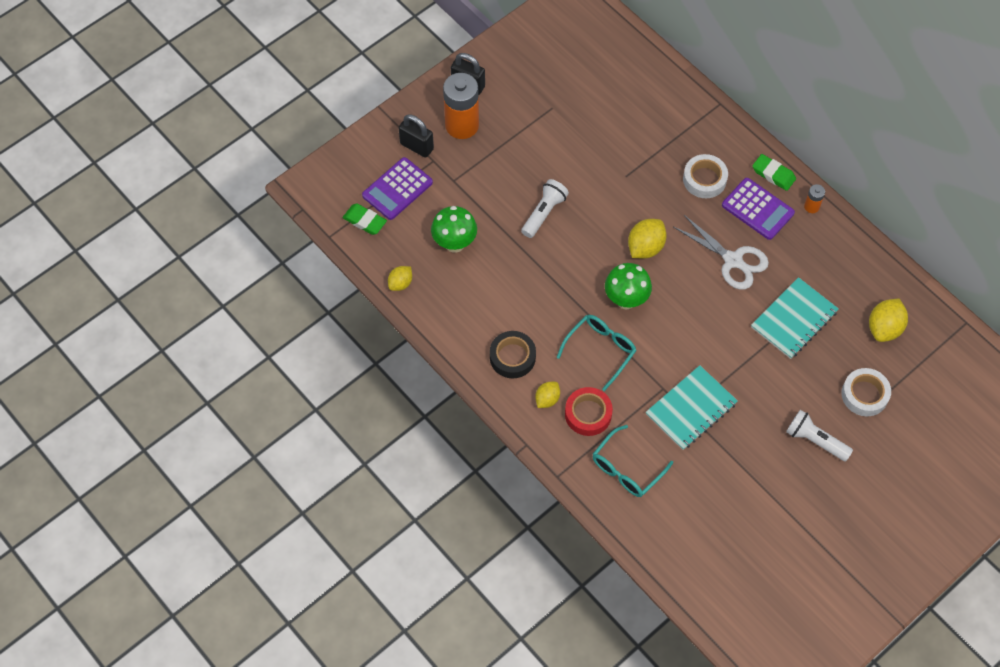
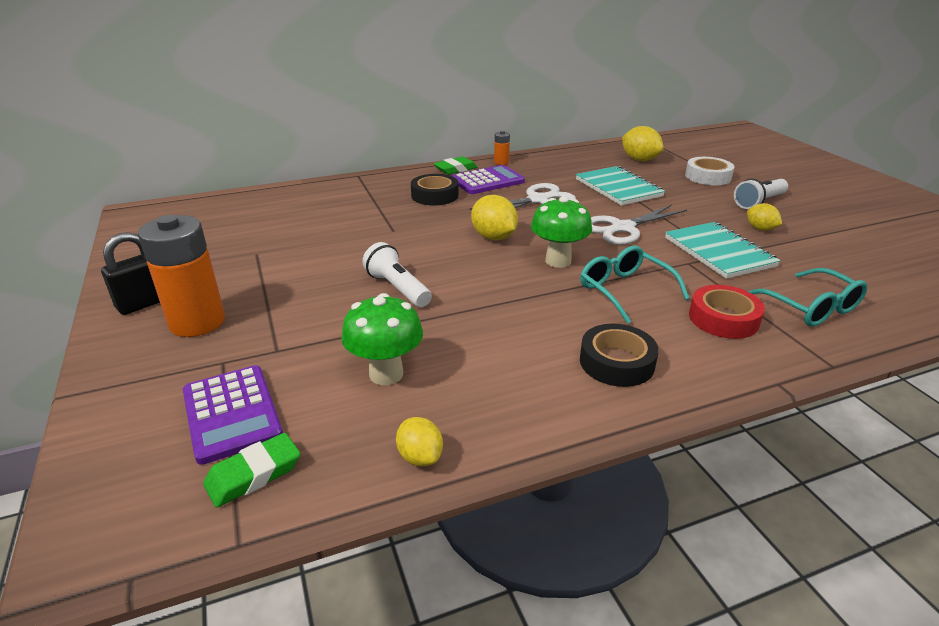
camera: 70 degrees left, 30 degrees down
black padlock [399,114,434,158] -> none
yellow lemon [535,382,560,408] -> yellow lemon moved to [747,203,782,231]
white tape [683,154,728,198] -> black tape [411,174,458,205]
none -> white scissors [591,205,687,245]

